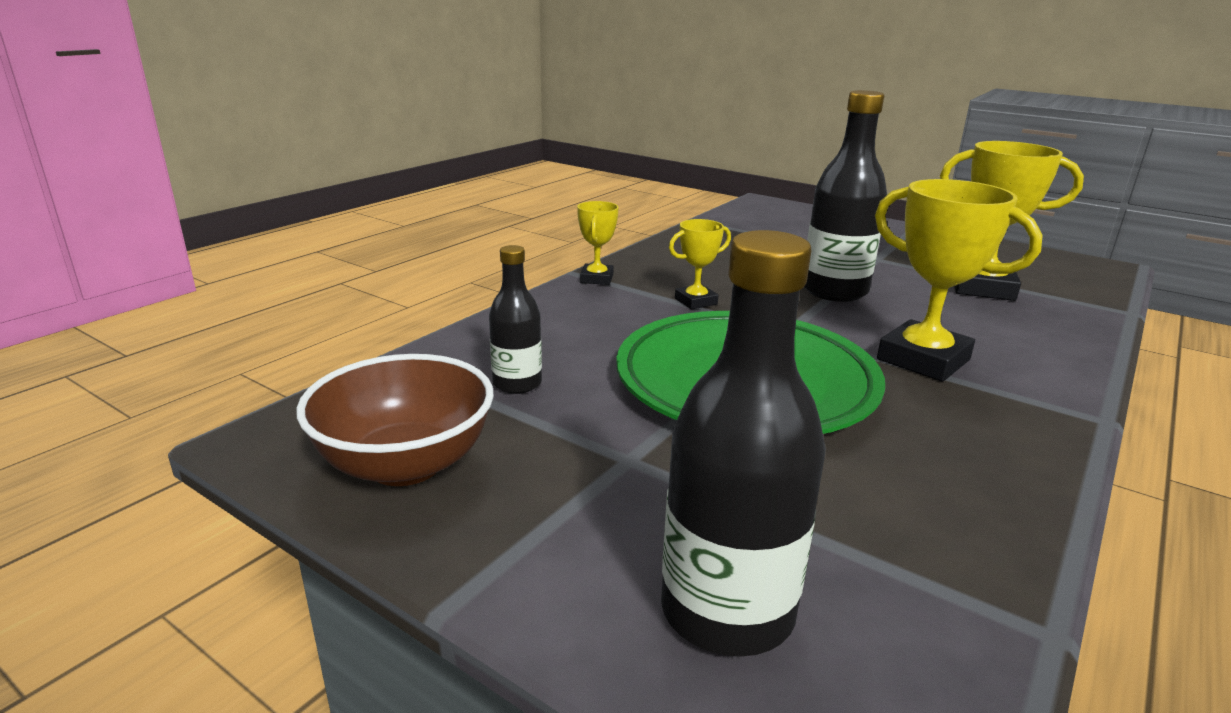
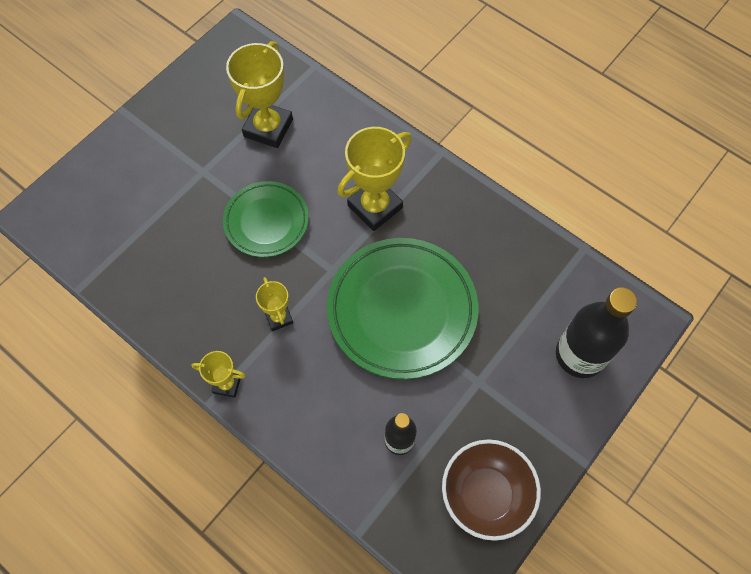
camera: 85 degrees left, 40 degrees up
black bottle [804,90,887,302] -> green plate [223,181,309,257]

